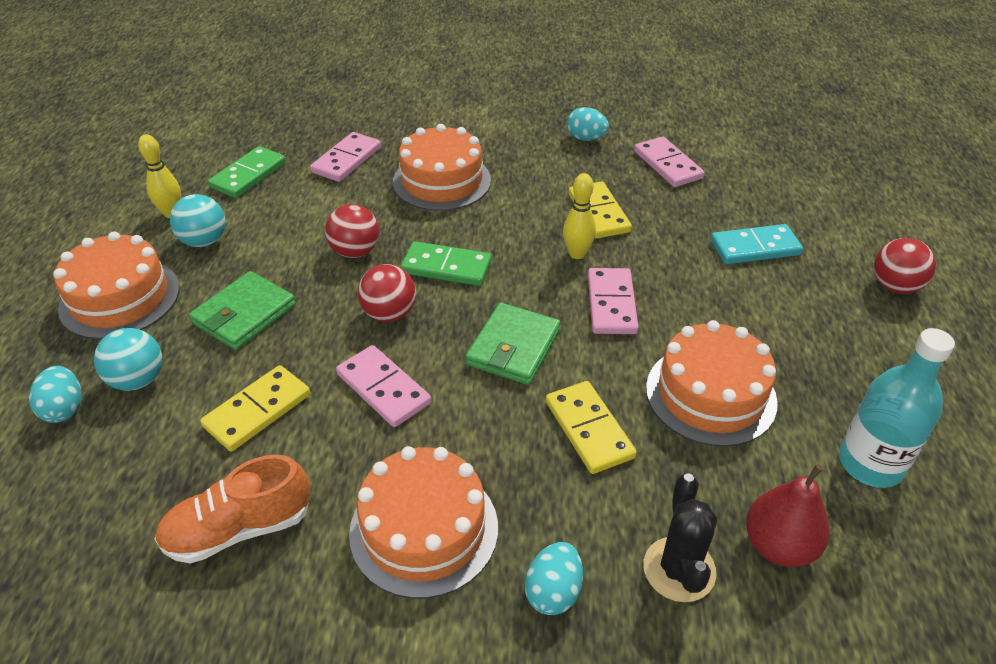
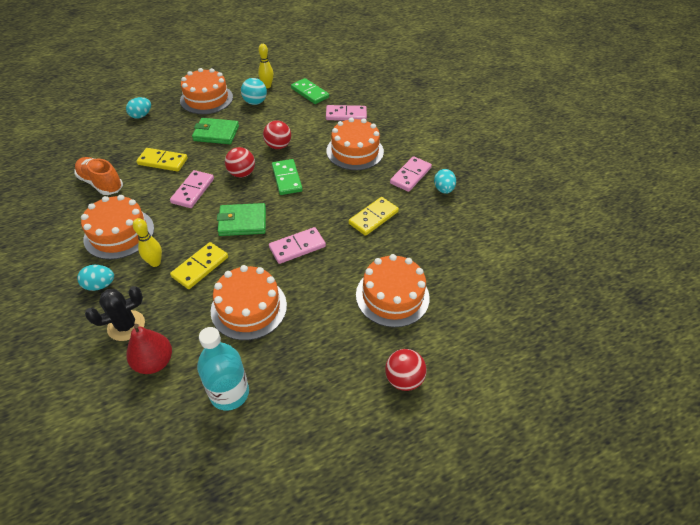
camera: 60 degrees right, 5 degrees up
turquoise ball [94,328,162,391] -> none
green domino [208,146,286,198] -> green domino turned 45 degrees clockwise [291,78,329,104]
yellow bowling pin [563,173,596,259] -> yellow bowling pin moved to [133,218,162,267]
pink domino [634,136,705,187] -> pink domino moved to [390,156,432,192]
turquoise domino [711,224,803,264] -> orange cake [356,254,430,327]

